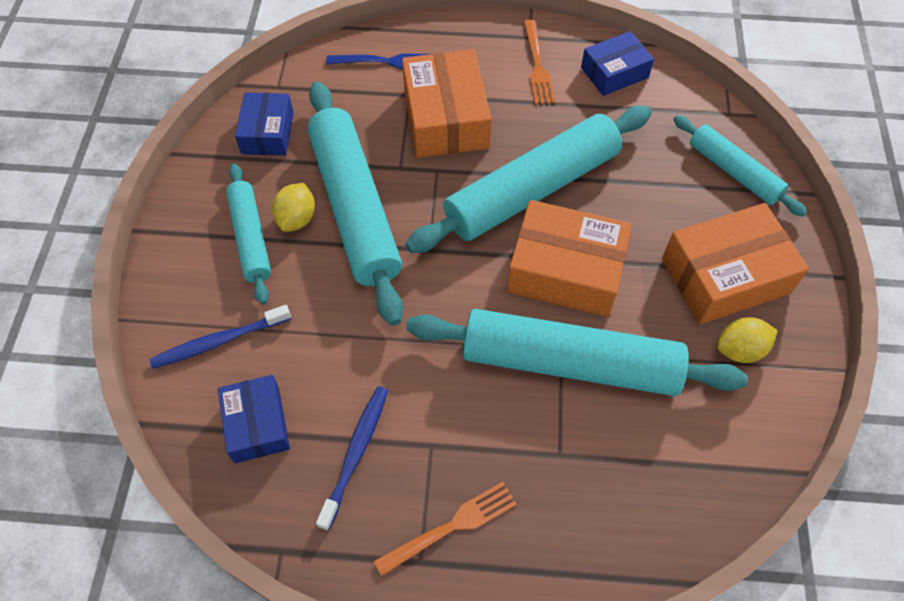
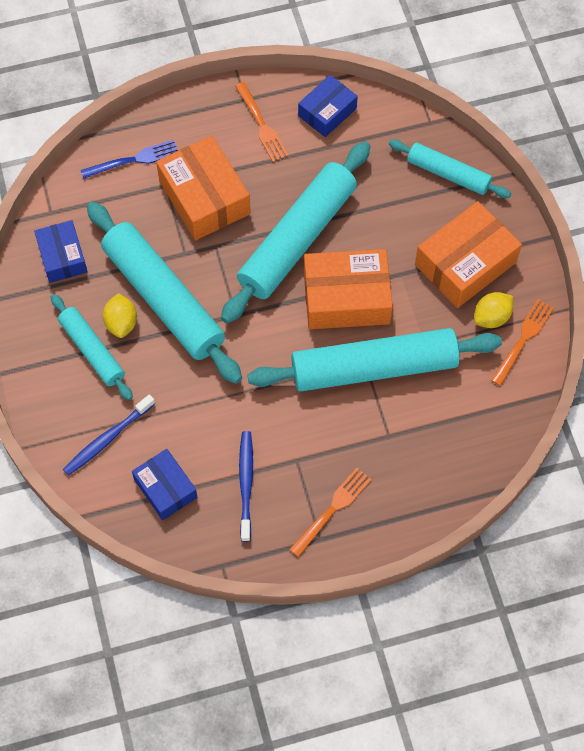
camera: 20 degrees left, 5 degrees up
none -> orange fork [491,299,554,386]

